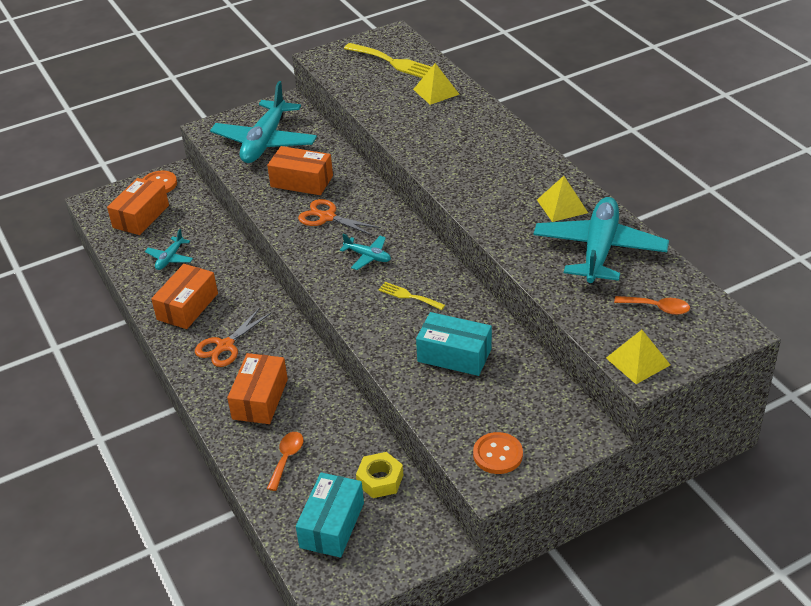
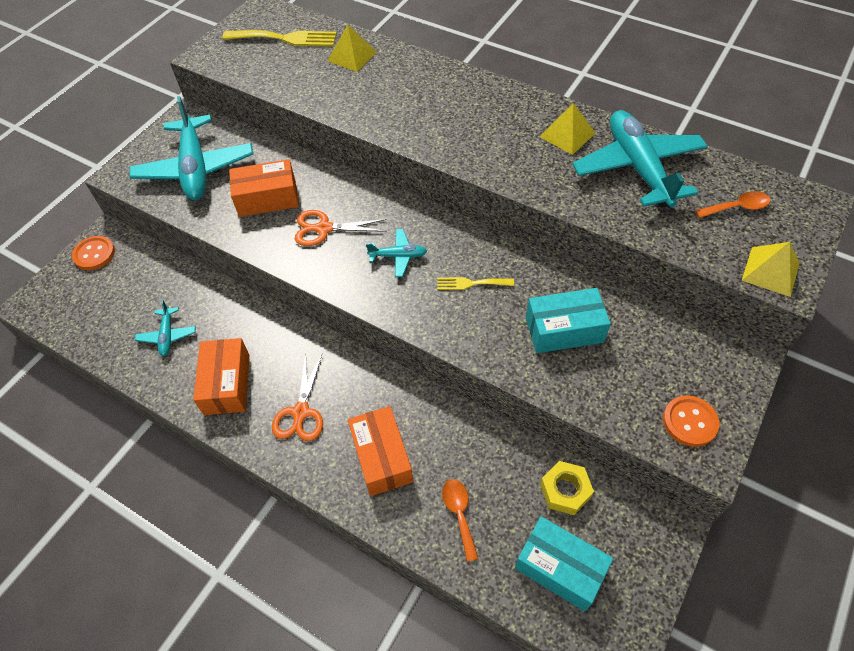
camera: 30 degrees left, 15 degrees up
orange box [107,178,169,235] -> none
turquoise box [296,472,364,558] -> turquoise box turned 45 degrees counterclockwise [515,516,613,611]

